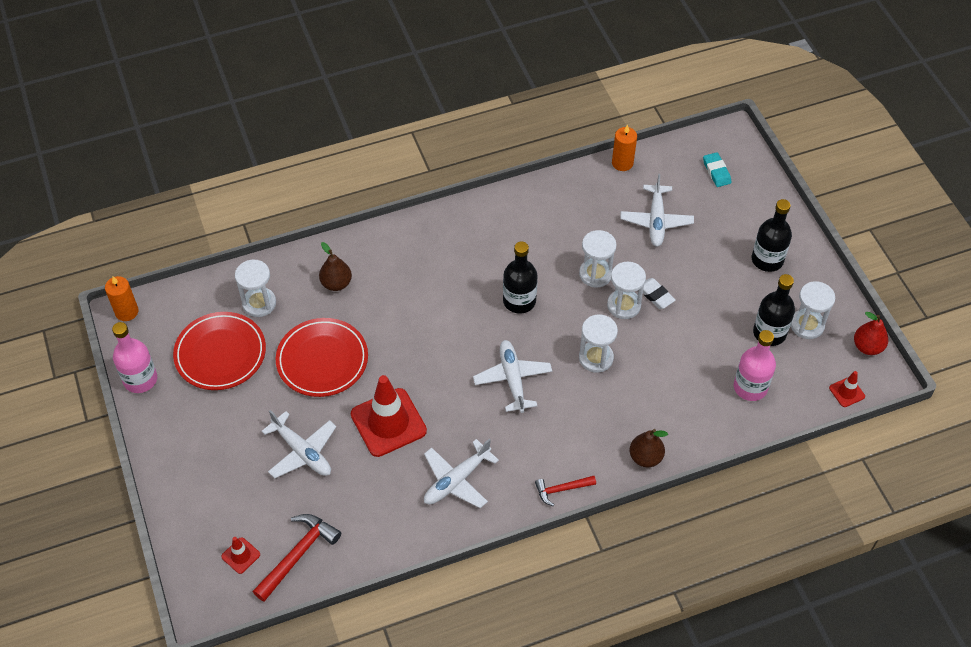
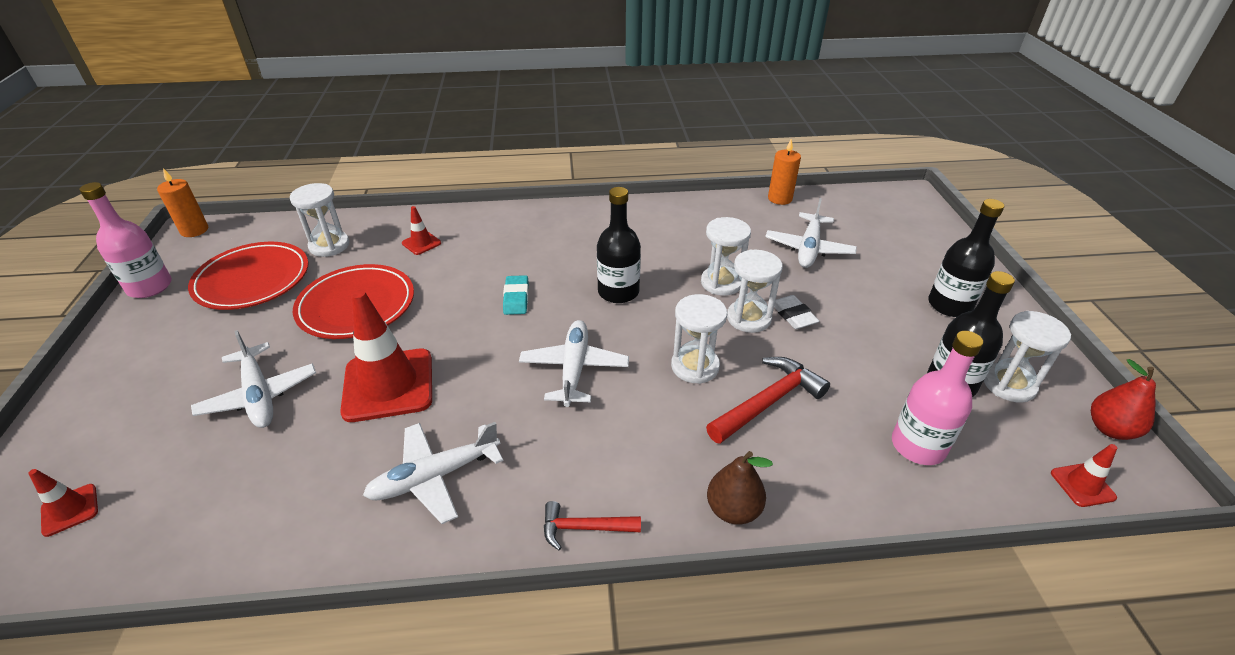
camera: 15 degrees right, 15 degrees down
red hammer [253,514,341,602] -> red hammer moved to [706,357,830,444]
brown pear [319,242,352,291] -> red traffic cone [402,206,441,255]
turquoise eraser [703,152,731,187] -> turquoise eraser moved to [503,275,529,315]

